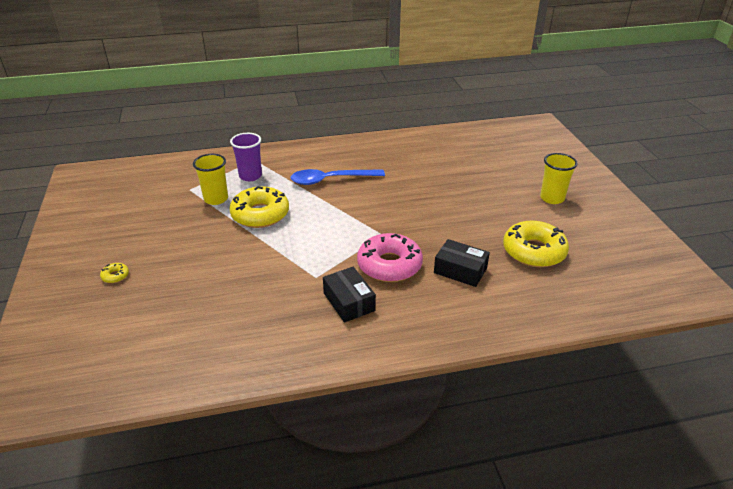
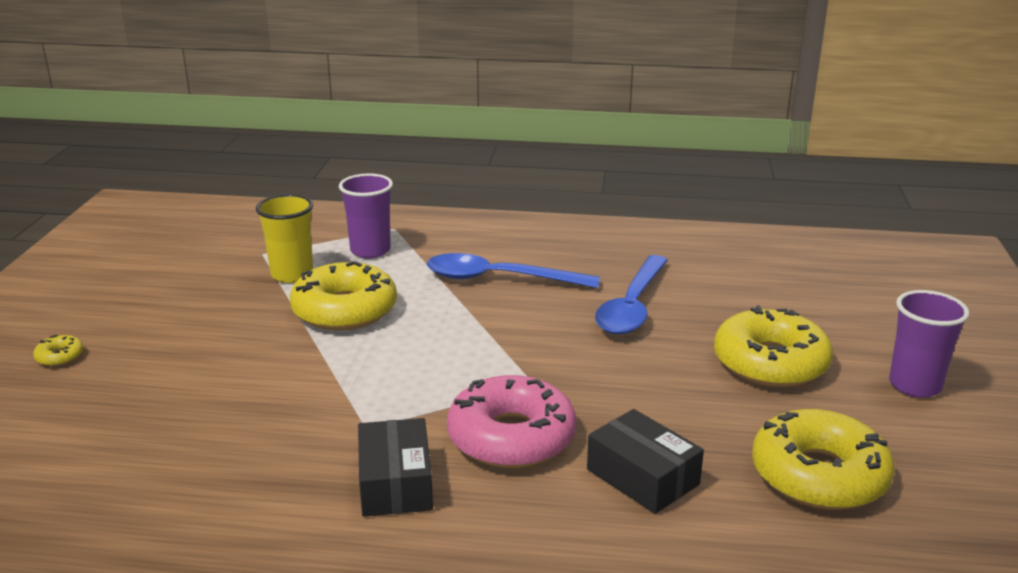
camera: 20 degrees right, 10 degrees down
yellow cup [540,153,578,204] -> purple cup [889,290,970,398]
none -> blue spoon [595,255,668,334]
none -> yellow donut [714,305,833,387]

